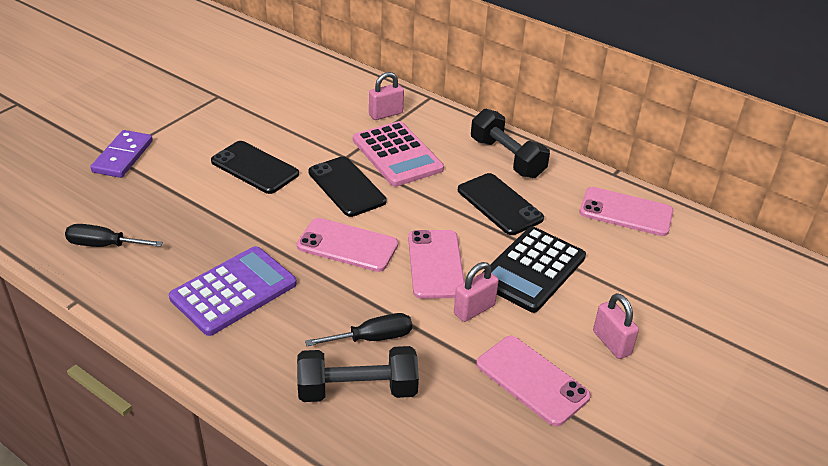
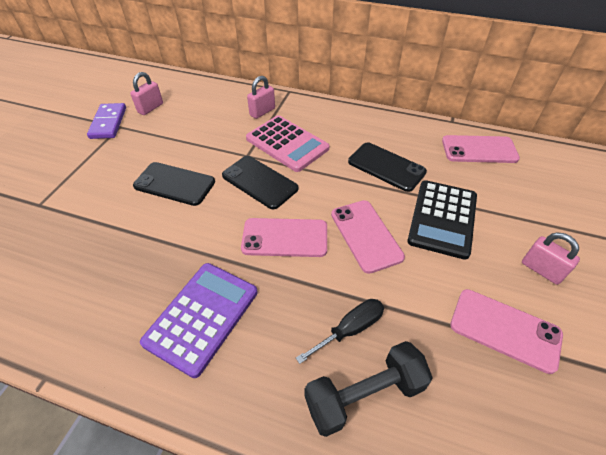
camera: 15 degrees left, 10 degrees up
black screwdriver [65,224,163,247] -> none
purple domino [90,130,153,178] -> purple domino moved to [87,103,126,139]
pink padlock [454,262,499,322] -> pink padlock moved to [130,72,163,115]
black dumbbell [471,109,550,178] -> none

